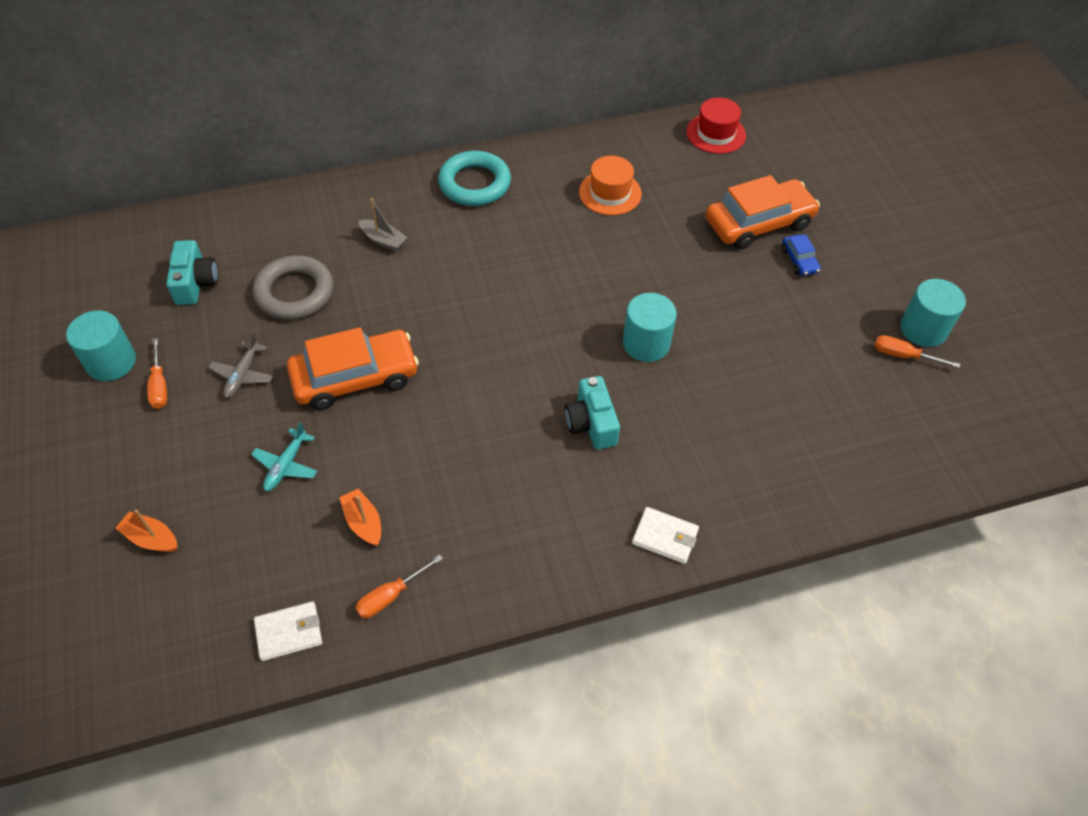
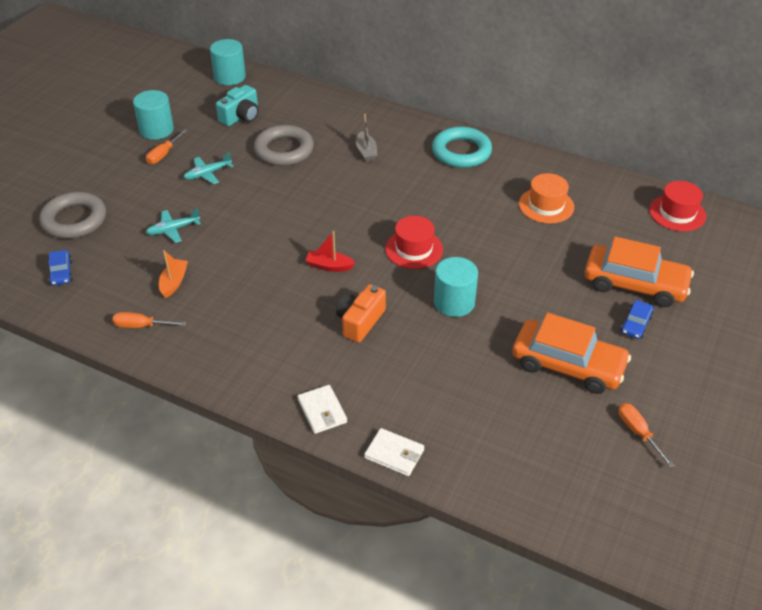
camera: 45 degrees right, 10 degrees down
orange boat [115,510,178,552] -> grey ring [39,192,106,239]
grey plane [208,333,273,398] -> turquoise plane [184,152,234,184]
white wallet [254,601,322,661] -> white wallet moved to [364,428,424,476]
orange car [287,327,419,410] -> orange car moved to [512,313,631,394]
turquoise camera [565,376,620,450] -> orange camera [336,284,386,342]
turquoise cylinder [901,279,966,347] -> turquoise cylinder moved to [210,39,246,85]
none -> blue car [49,250,73,286]
none -> red boat [305,231,355,272]
none -> red hat [385,216,443,269]

